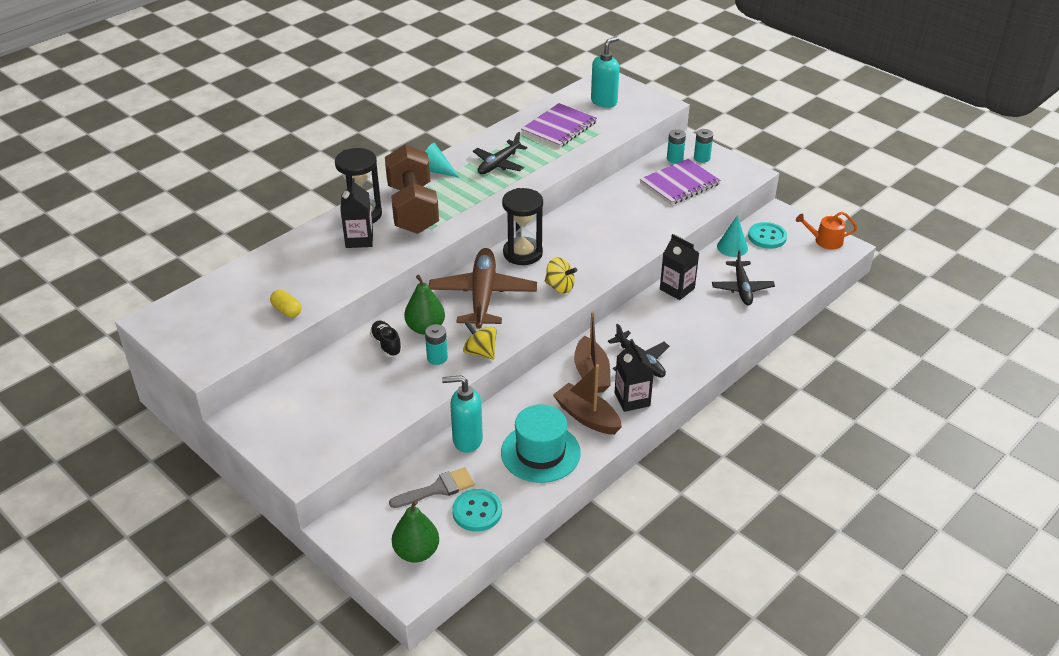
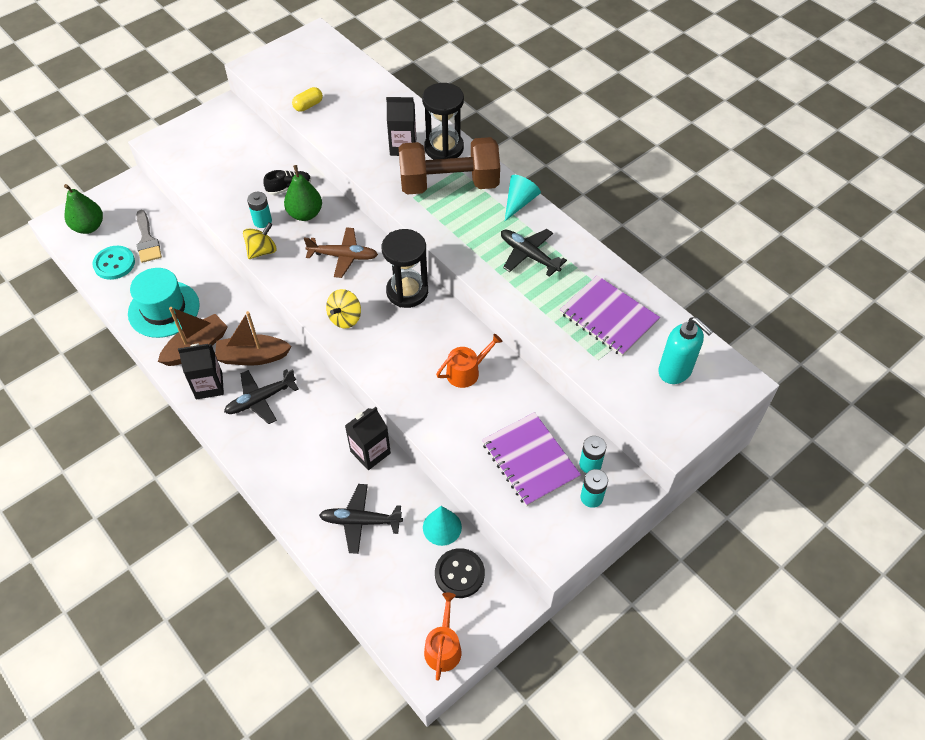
camera: 95 degrees right, 15 degrees up
brown plane [429,248,537,329] -> brown plane [304,227,378,278], size x0.61
turquoise soap dispenser [442,375,483,453] -> none
turquoise button [748,222,787,249] -> black button [435,548,485,598]
none -> orange watering can [436,334,502,388]

